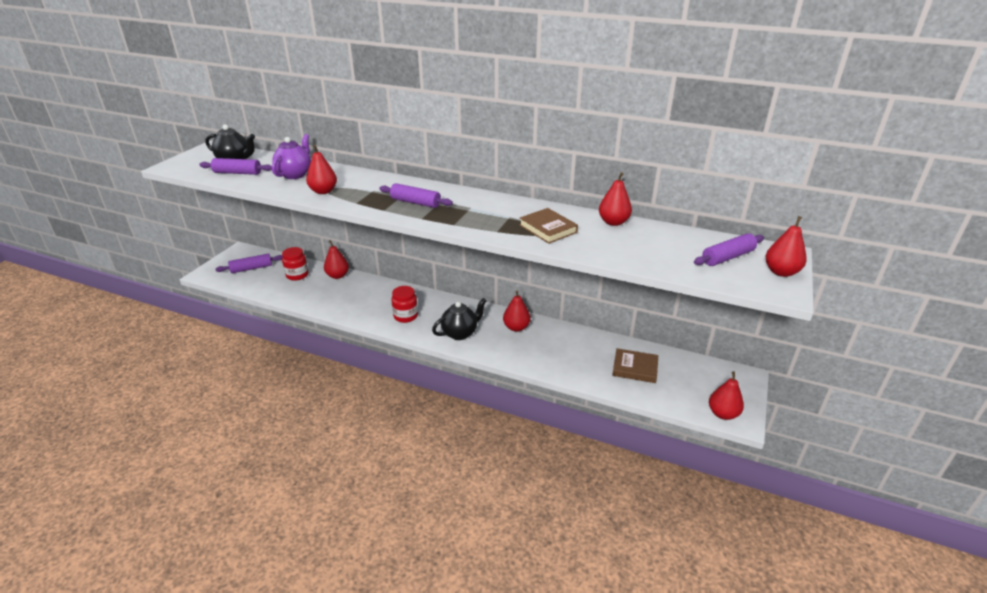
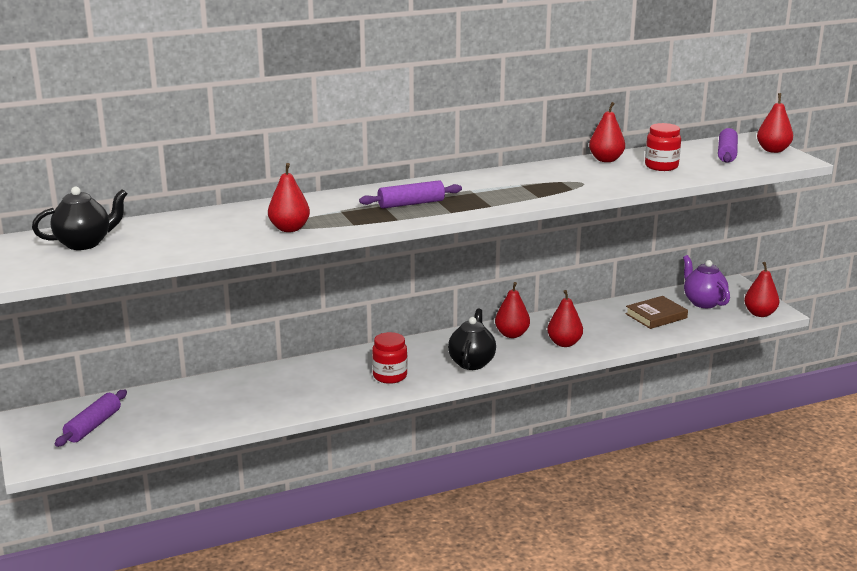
camera: 45 degrees left, 10 degrees down
purple rolling pin [199,158,272,175] -> none
purple teapot [272,134,311,179] -> purple teapot moved to [683,255,730,308]
red jar [282,247,308,281] -> red jar moved to [645,123,681,171]
red pear [324,240,349,279] -> red pear moved to [547,290,583,347]
brown book [519,208,578,244] -> none

